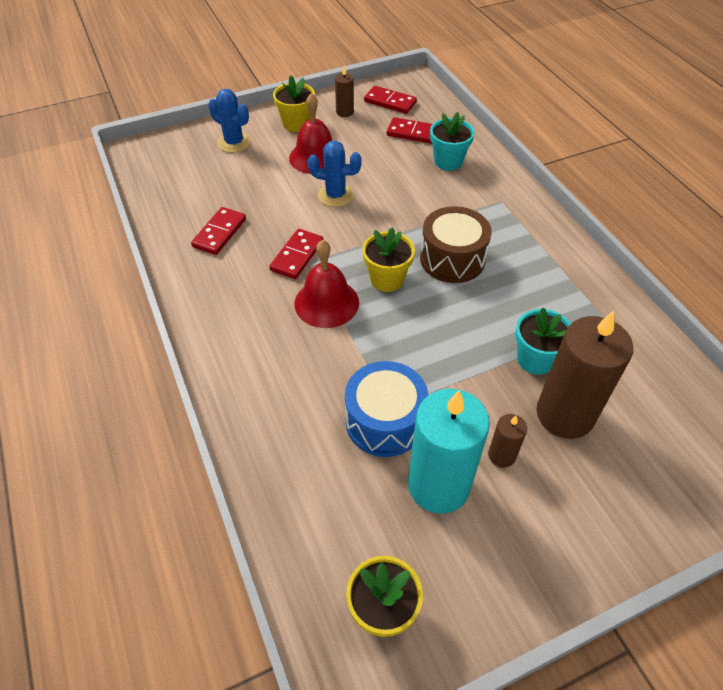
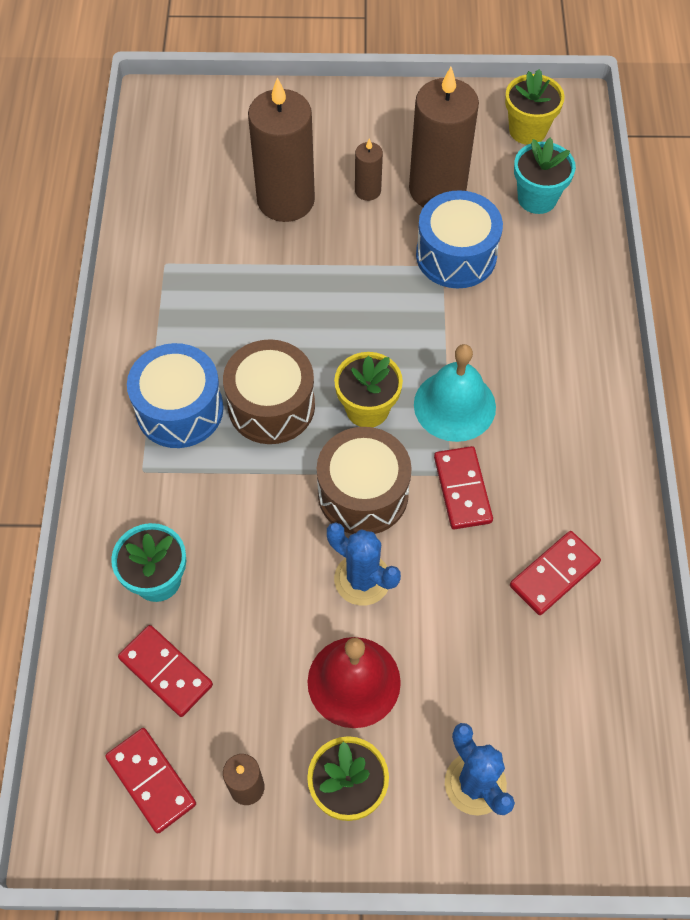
camera: 155 degrees left, 10 degrees up
red domino [269,229,323,279] -> red domino turned 60 degrees counterclockwise [434,446,493,529]
red bell [294,240,359,328] -> turquoise bell [414,344,496,442]
turquoise candle [408,389,490,514] -> brown candle [409,67,479,207]
turquoise flower pot [515,307,571,375] -> turquoise flower pot moved to [514,137,576,214]
none -> blue drum [127,343,224,448]
none -> brown drum [317,427,412,534]

